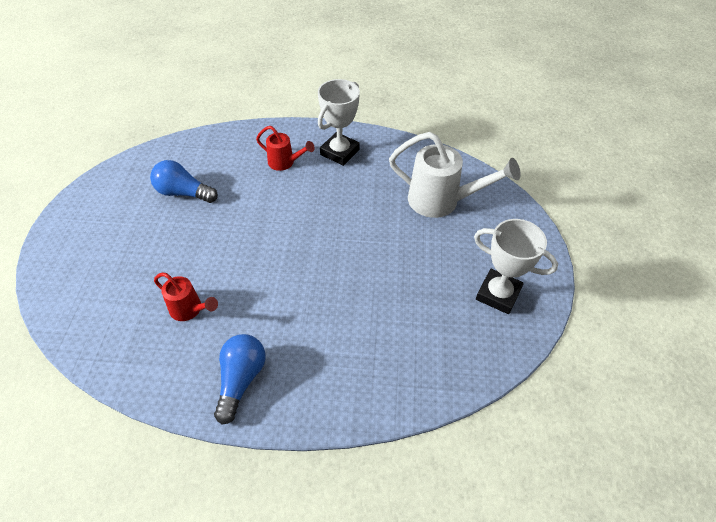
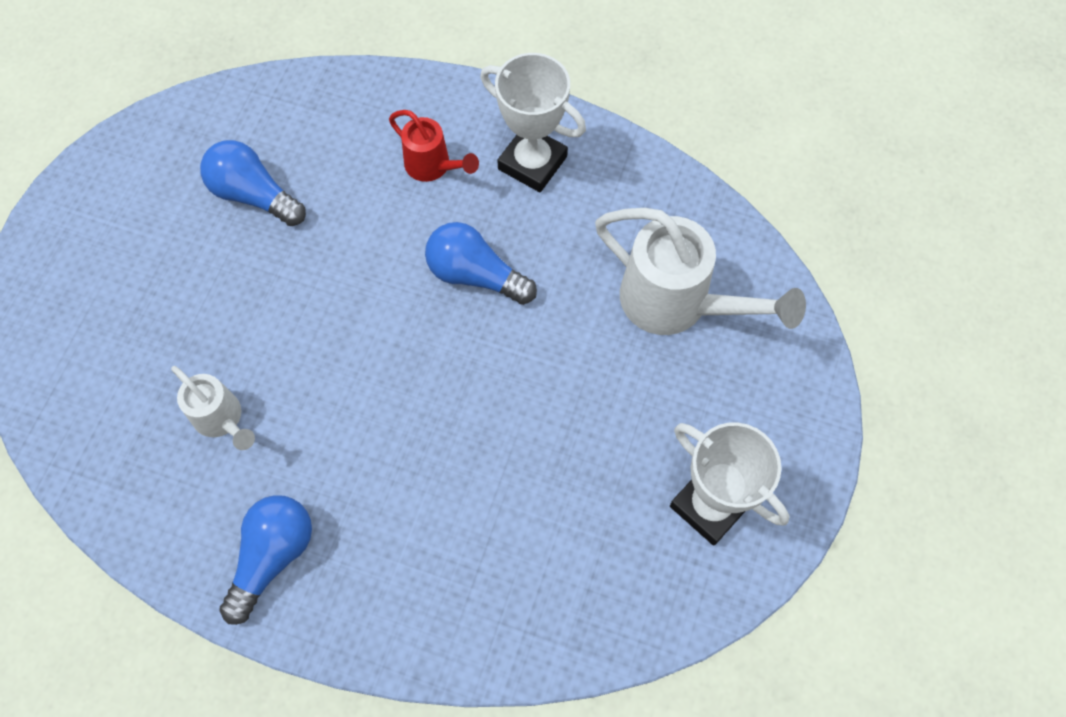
camera: 15 degrees right, 15 degrees up
red watering can [154,273,218,321] -> white watering can [171,366,255,450]
white trophy [318,79,360,166] -> white trophy turned 75 degrees clockwise [480,53,586,192]
none -> blue light bulb [425,222,537,305]

